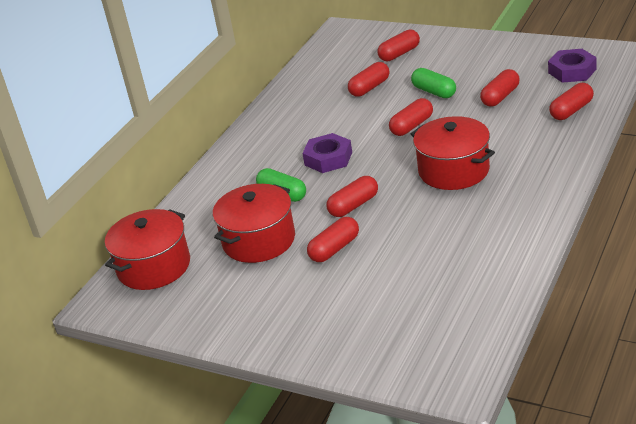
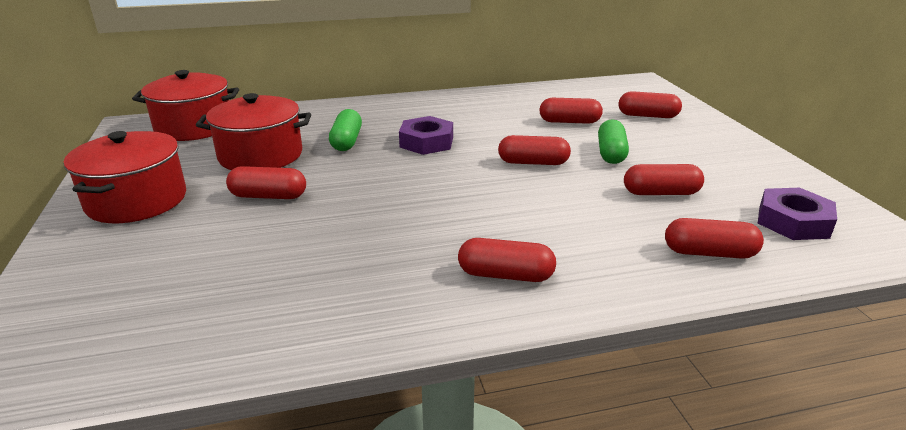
camera: 45 degrees right, 5 degrees down
red capsule [326,176,378,217] -> red capsule moved to [458,238,556,282]
red pot [411,116,495,190] -> red pot moved to [64,131,186,223]

